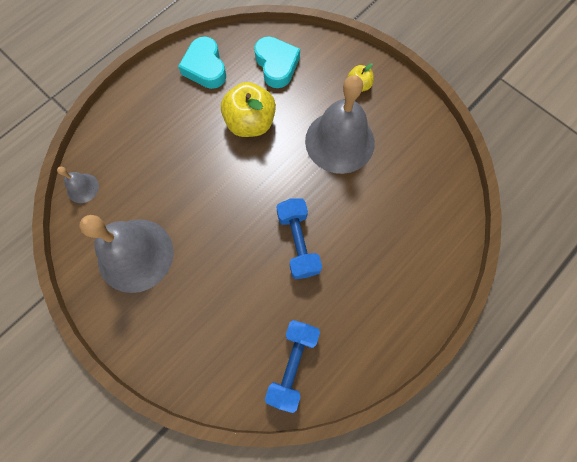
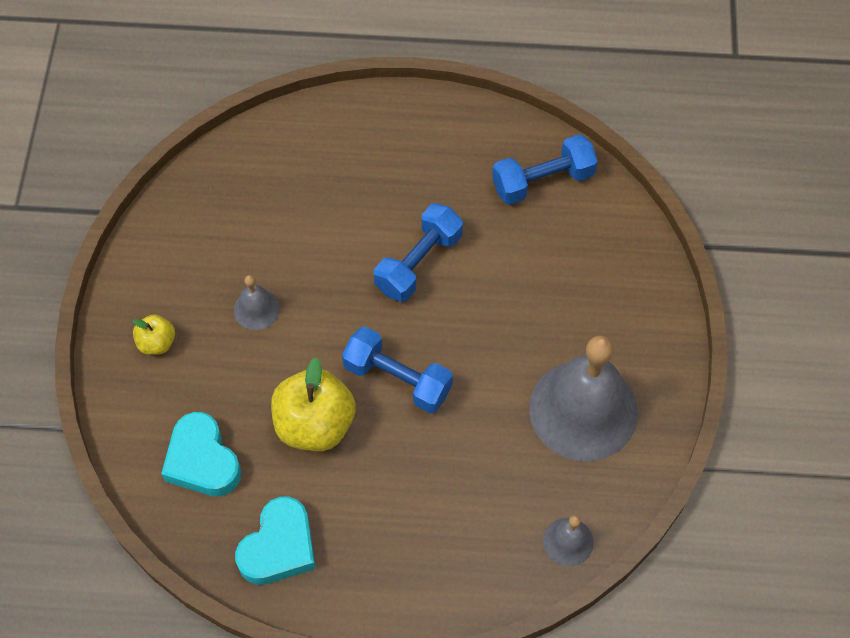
camera: 130 degrees left, 10 degrees down
turquoise heart [254,37,300,88] -> turquoise heart turned 60 degrees counterclockwise [161,412,241,496]
grey bell [305,75,375,174] -> grey bell [234,275,280,330], size x0.44
none -> blue dumbbell [342,327,453,413]

